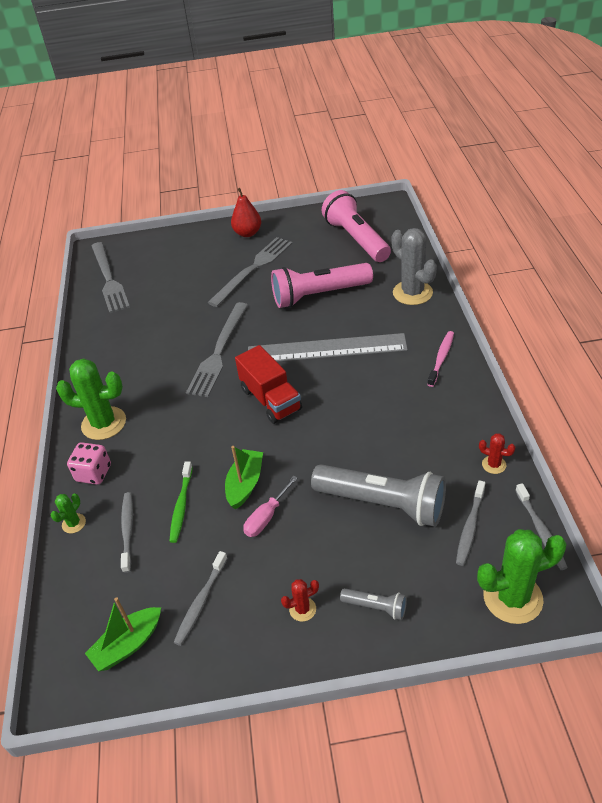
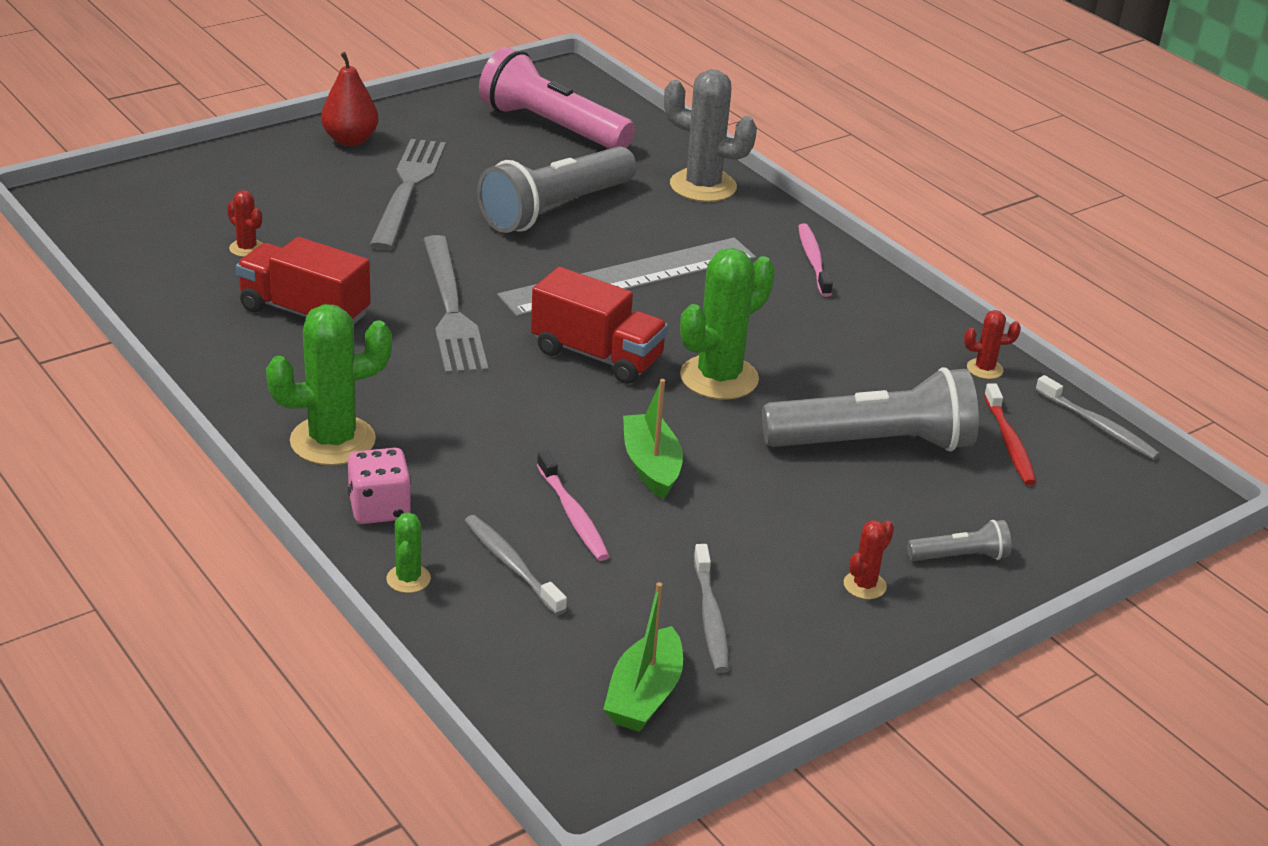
camera: 35 degrees left, 10 degrees down
grey fork [92,242,130,313] -> none
green toothbrush [169,462,193,543] -> pink toothbrush [537,451,610,561]
pink screwdriver [243,476,298,537] -> none
pink flashlight [271,263,373,308] -> grey flashlight [477,146,637,233]
grey toothbrush [456,480,485,566] -> red toothbrush [984,383,1037,485]
green cactus [477,529,567,624] -> green cactus moved to [680,248,775,399]
none -> red cactus [227,190,263,257]
none -> red truck [236,237,371,324]

